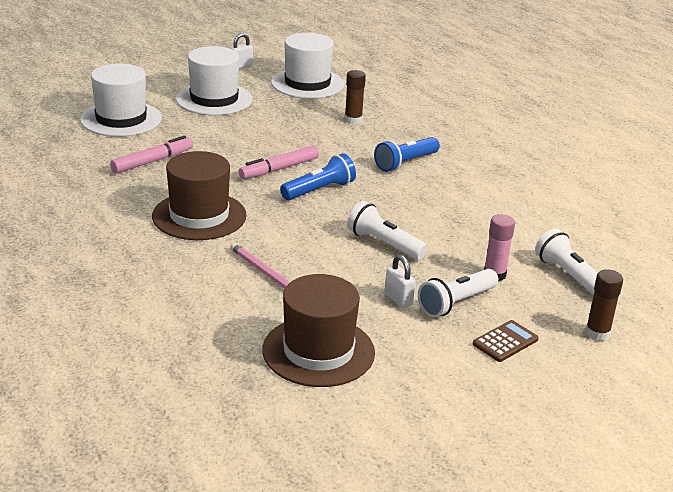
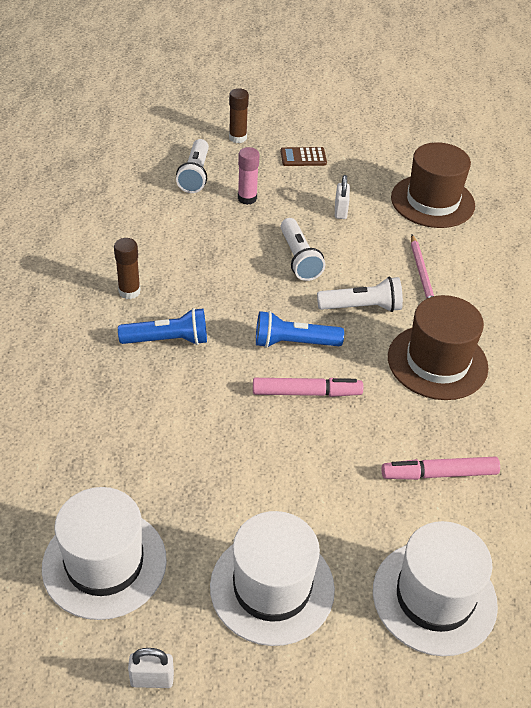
camera: 145 degrees left, 15 degrees up
brown glue stick [345,70,366,124] -> brown glue stick moved to [114,238,141,299]
white flashlight [418,269,498,317] -> white flashlight moved to [317,277,403,312]

